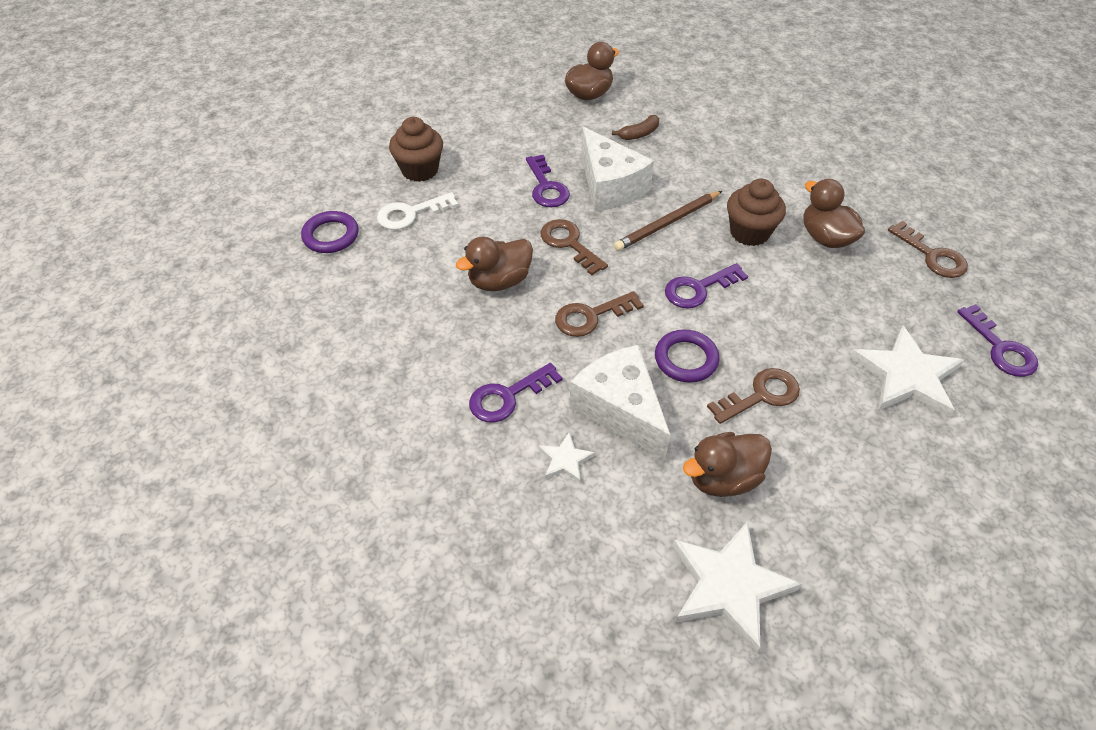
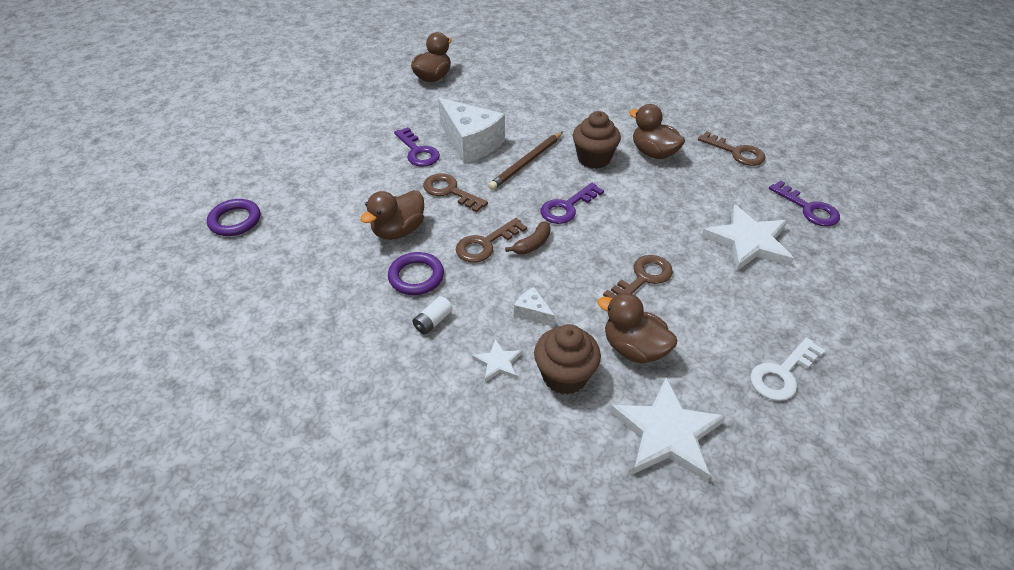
camera: 15 degrees left, 5 degrees down
white key [377,192,458,230] -> white key moved to [750,337,825,401]
brown cupcake [389,117,443,182] -> brown cupcake moved to [534,324,601,395]
purple key [469,363,563,423] -> white battery [413,296,453,334]
white cheese [569,345,670,461] -> white cheese [514,287,555,327], size x0.44
brown banana [612,115,659,140] -> brown banana moved to [505,221,551,255]
purple ring [655,329,720,383] -> purple ring moved to [388,252,444,295]
brown duck [683,432,772,497] -> brown duck turned 75 degrees clockwise [597,293,677,363]

